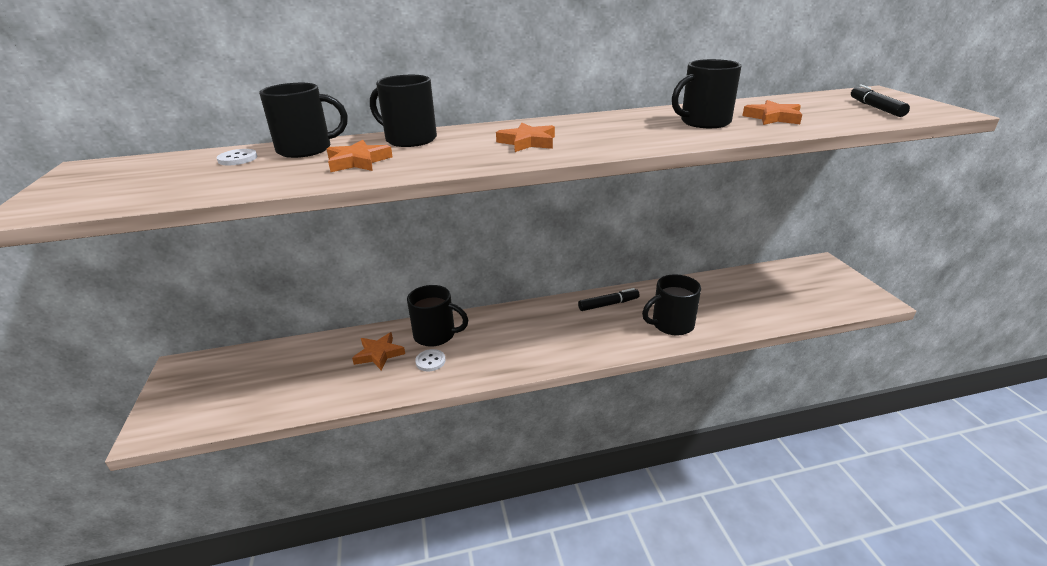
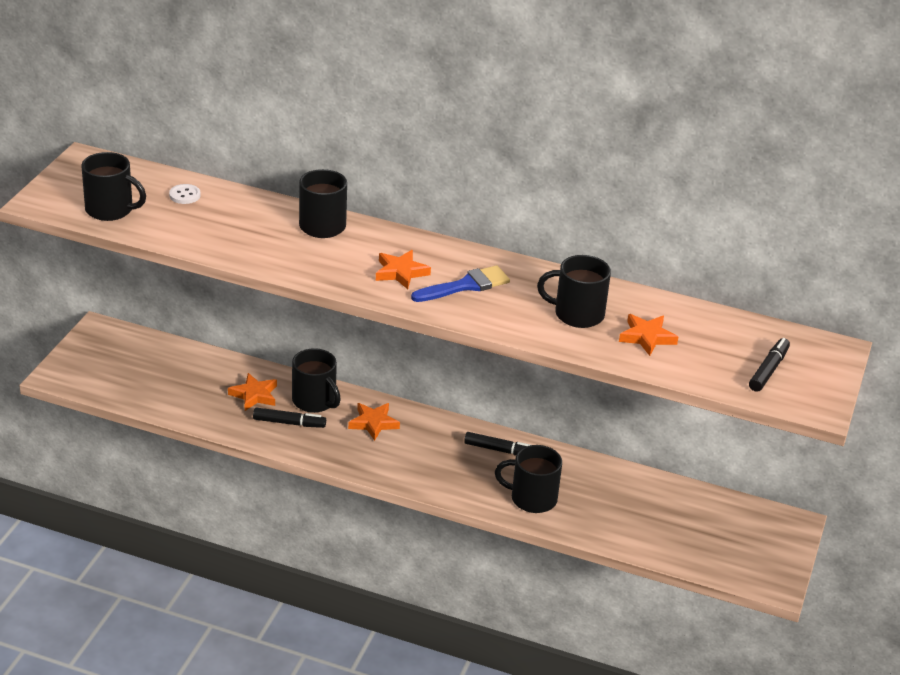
camera: 30 degrees right, 5 degrees up
black mug [259,83,348,158] -> black mug moved to [81,152,146,221]
orange star [327,140,393,172] -> orange star moved to [348,403,400,441]
white button [415,349,446,371] -> black marker [253,407,326,428]
none -> blue brush [411,265,510,302]

